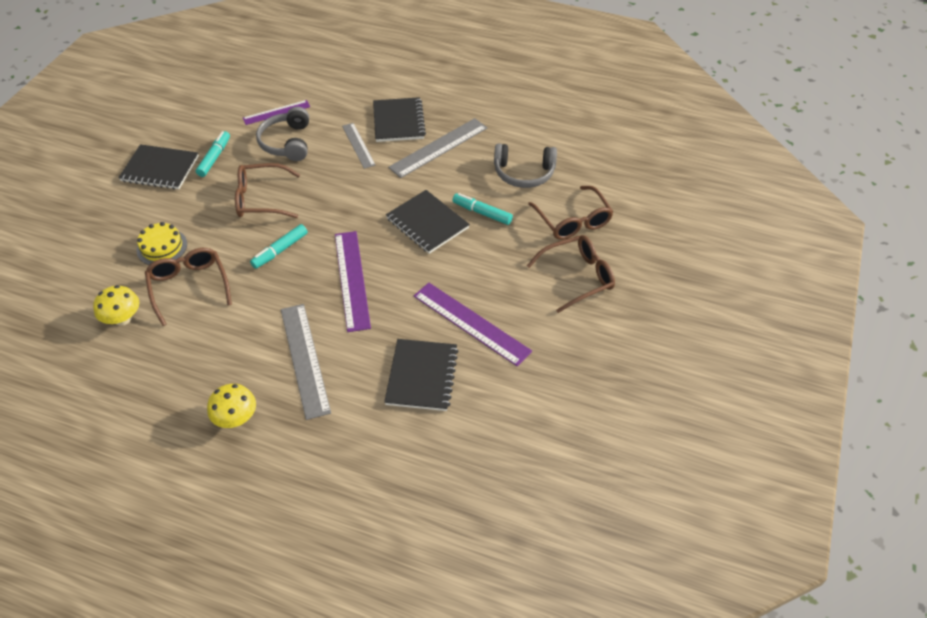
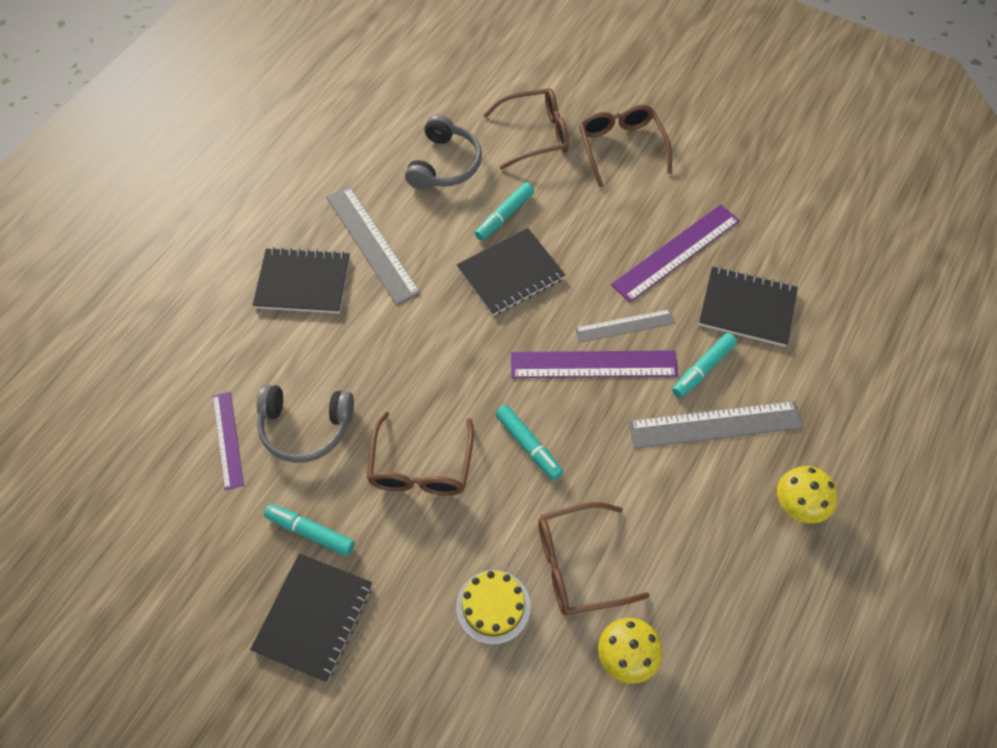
camera: 80 degrees left, 10 degrees up
grey ruler [342,123,376,169] -> grey ruler moved to [575,309,675,343]
none -> turquoise marker [672,333,737,398]

